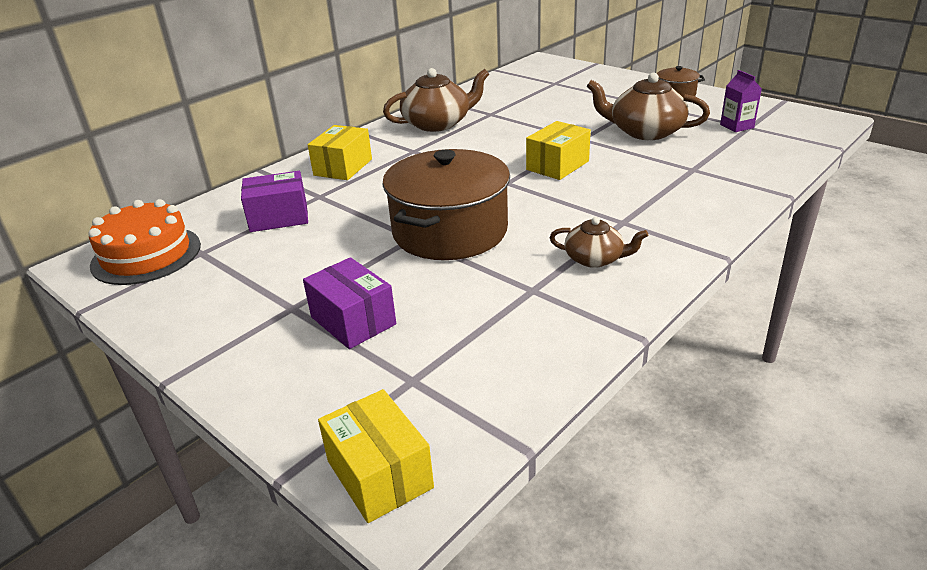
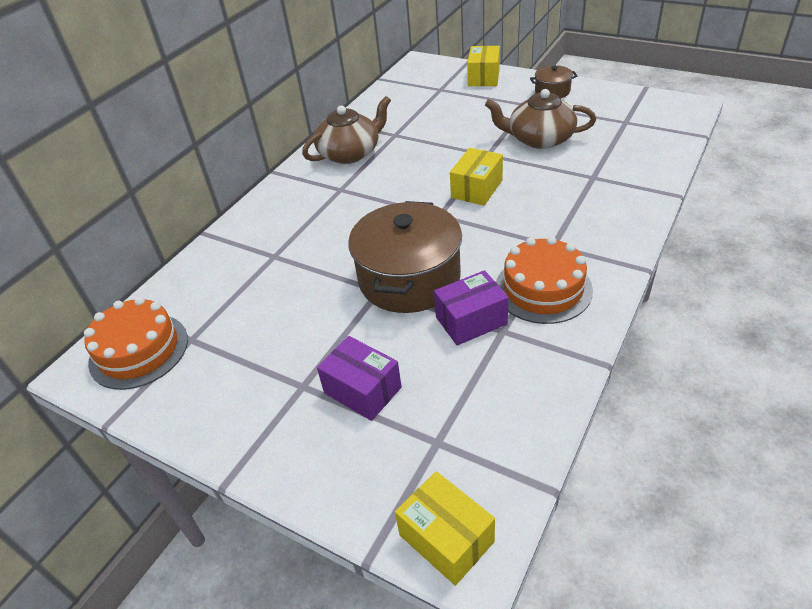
camera: 10 degrees left, 10 degrees up
purple box [241,171,308,232] -> purple box moved to [434,270,509,346]
yellow box [308,125,372,180] -> yellow box moved to [467,46,500,86]
brown teapot [550,217,648,268] -> orange cake [496,236,593,324]
purple carton [720,70,762,132] -> none

